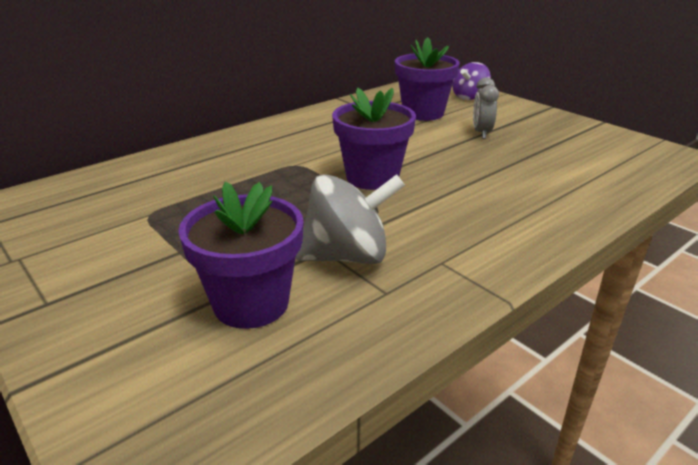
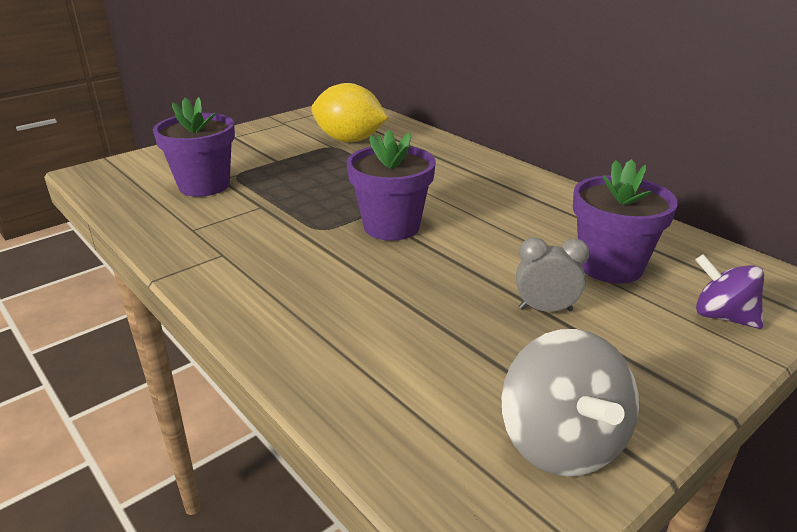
camera: 90 degrees right, 0 degrees up
grey spinning top [296,174,405,264] -> grey spinning top moved to [501,329,639,477]
none -> yellow lemon [311,83,388,142]

